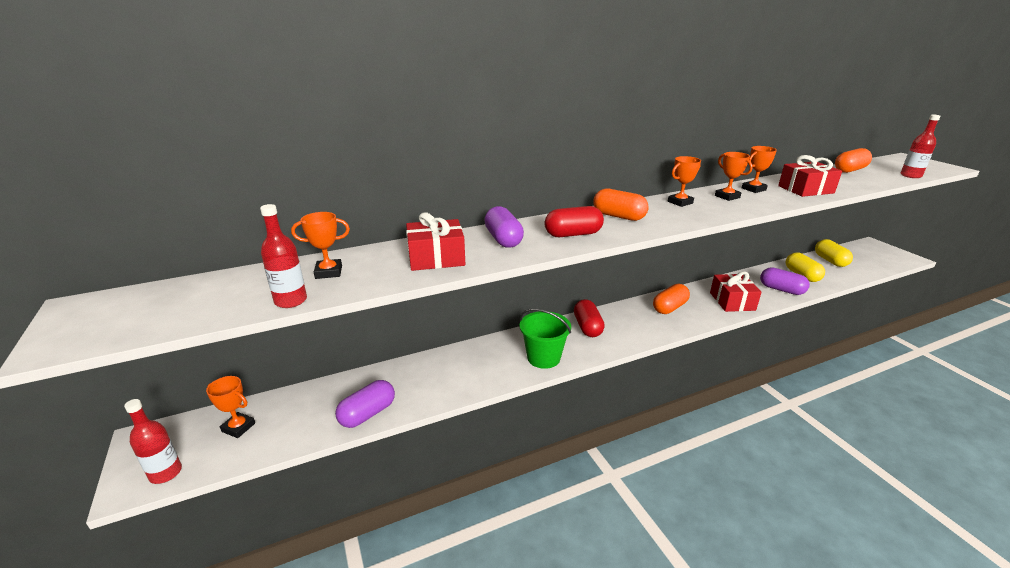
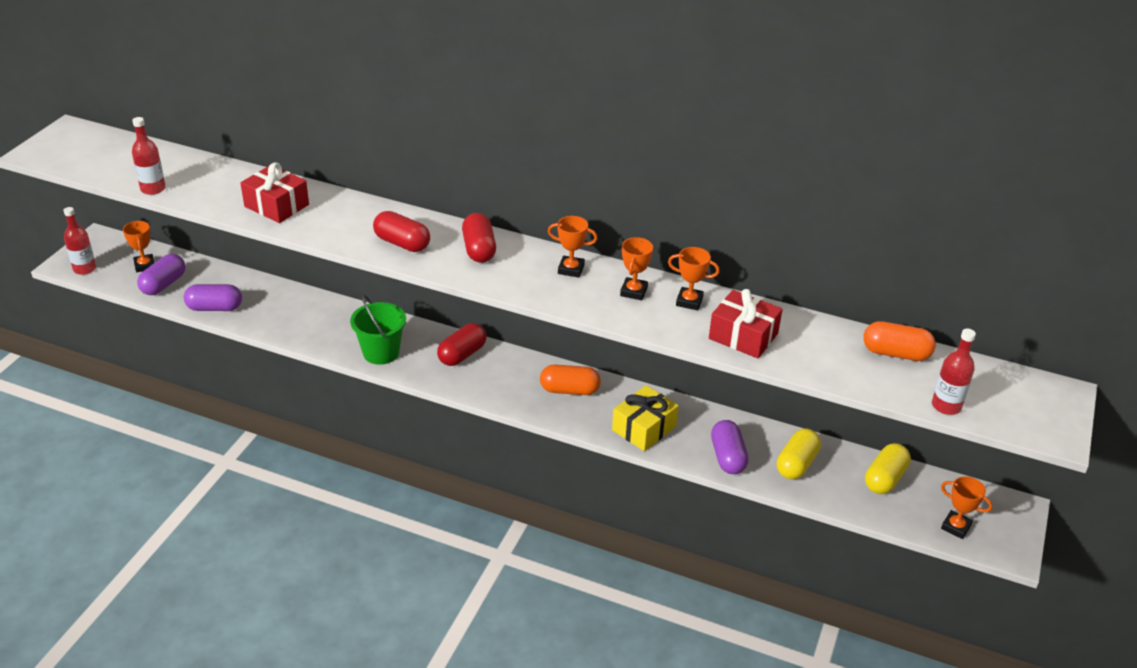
camera: 45 degrees right, 10 degrees up
orange trophy [291,212,350,279] -> orange trophy moved to [941,476,993,539]
purple capsule [484,206,524,248] -> purple capsule moved to [137,254,186,295]
orange capsule [593,188,649,221] -> red capsule [462,213,496,263]
red gift [710,271,762,312] -> yellow gift [612,385,679,451]

